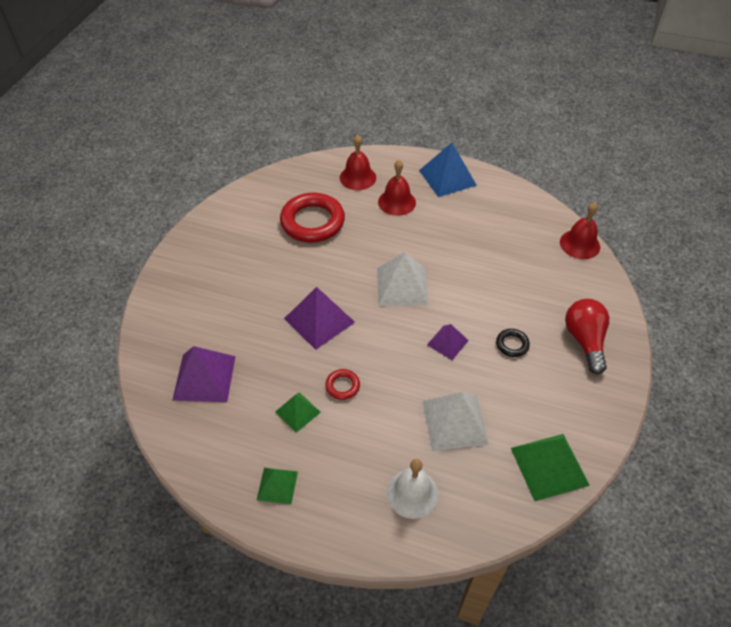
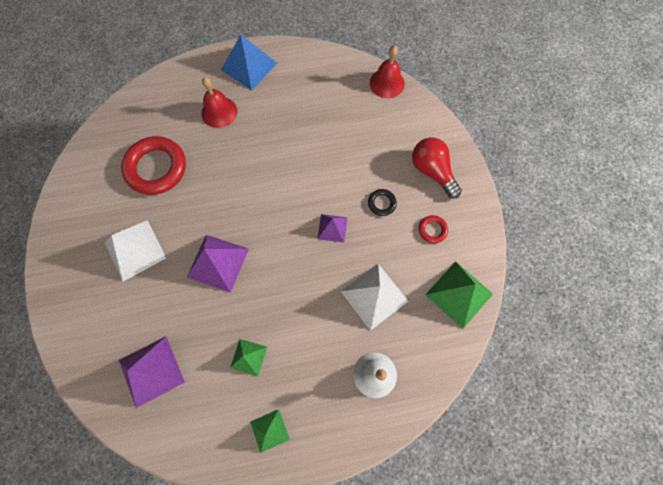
camera: 30 degrees left, 20 degrees up
red ring [325,369,360,400] -> red ring moved to [419,215,448,243]
red bell [340,135,376,190] -> none
white pyramid [377,252,428,306] -> white pyramid moved to [105,220,166,281]

